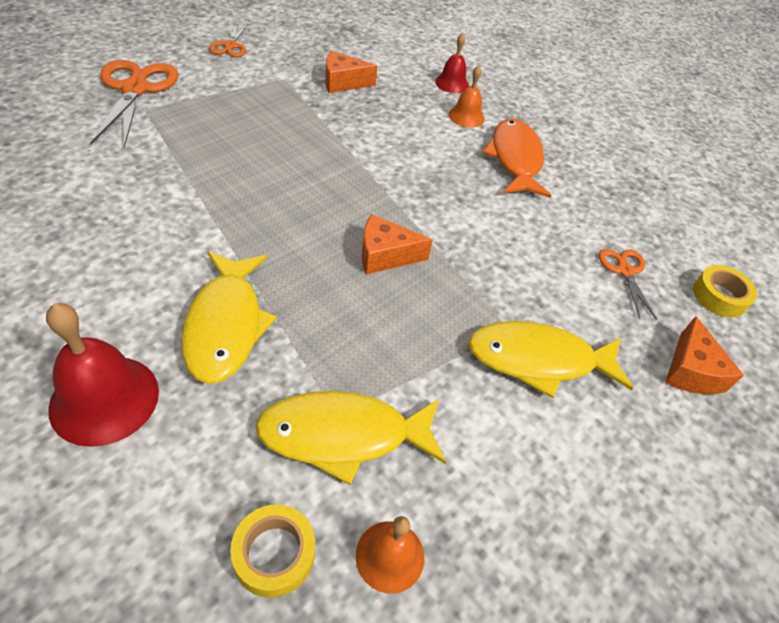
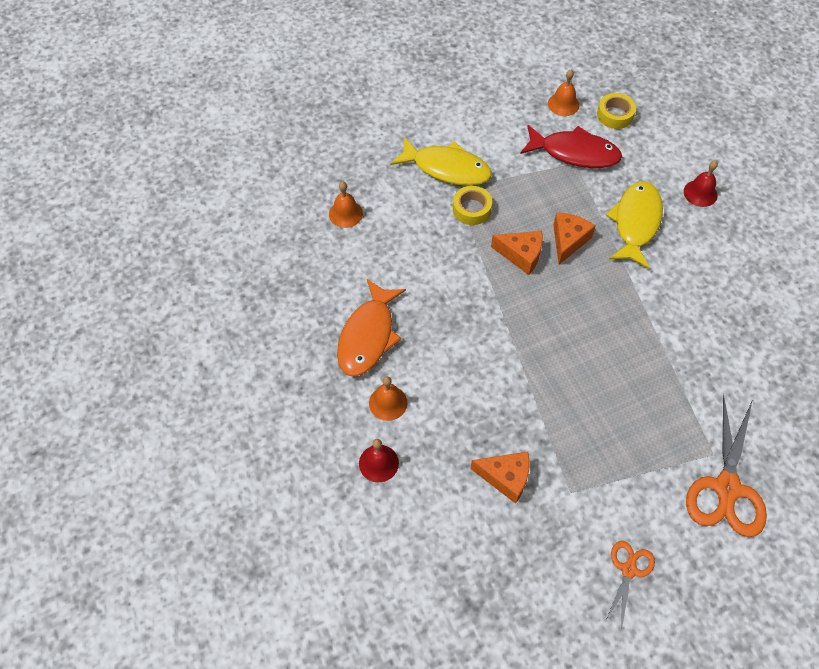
camera: 155 degrees left, 10 degrees up
red bell [46,303,159,447] -> red bell [684,161,718,207], size x0.60
yellow fish [255,391,446,485] -> red fish [520,125,622,168]
orange scissors [599,249,657,320] -> orange bell [329,182,363,228]
orange cheese [665,316,744,394] -> orange cheese moved to [553,213,595,265]
yellow tape [693,265,757,317] -> yellow tape moved to [453,186,492,225]

